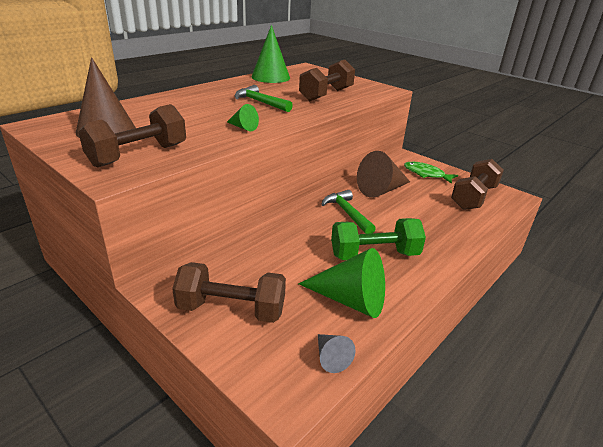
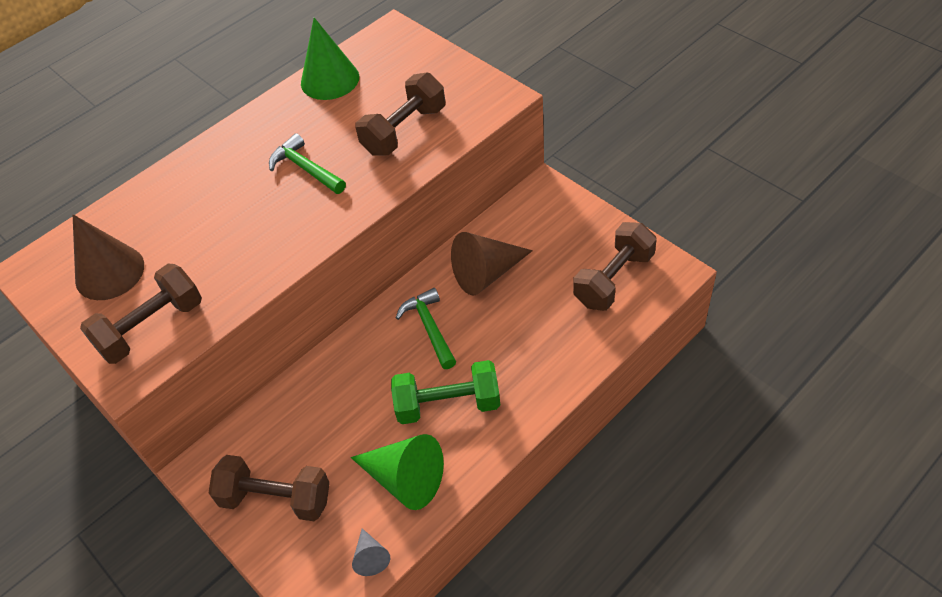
camera: 10 degrees right, 20 degrees up
green cone [227,104,259,131] -> none
green fish [404,162,458,184] -> none

